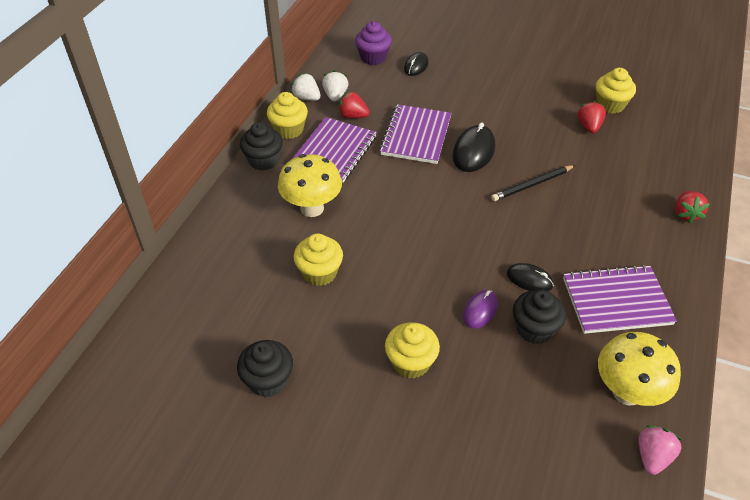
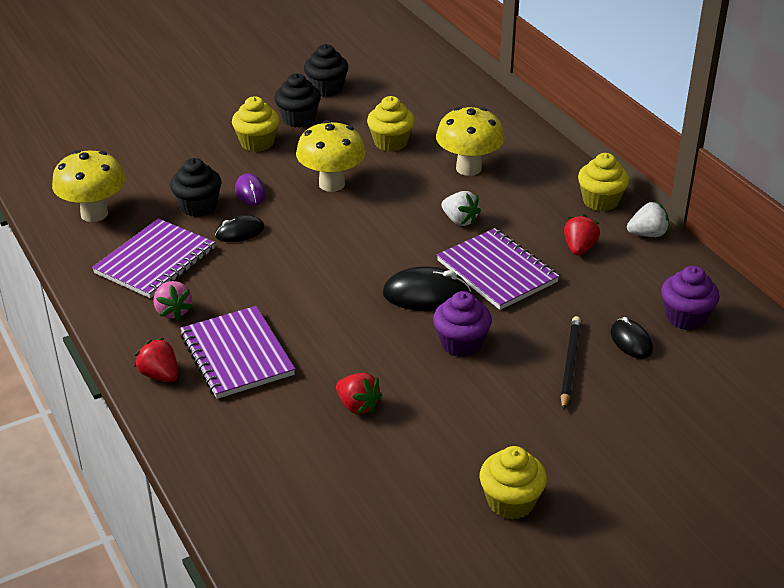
camera: 130 degrees right, 10 degrees down
black cupcake [240,122,283,171] -> black cupcake moved to [274,73,321,128]
purple notebook [292,117,377,183] -> purple notebook moved to [180,306,295,399]
white strawberry [322,70,348,101] -> white strawberry moved to [441,191,481,226]
red strawberry [338,91,370,119] -> red strawberry turned 45 degrees counterclockwise [564,214,600,255]
black mouse [452,122,495,172] -> black mouse turned 60 degrees counterclockwise [383,266,471,311]
black pencil [491,165,575,201] -> black pencil moved to [560,316,581,410]
yellow cupcake [596,68,636,114] -> yellow cupcake moved to [480,446,547,520]
pink strawberry [639,425,682,475] -> pink strawberry moved to [154,281,193,320]
none -> yellow mushroom [296,120,366,192]
none -> purple cupcake [433,291,492,357]

